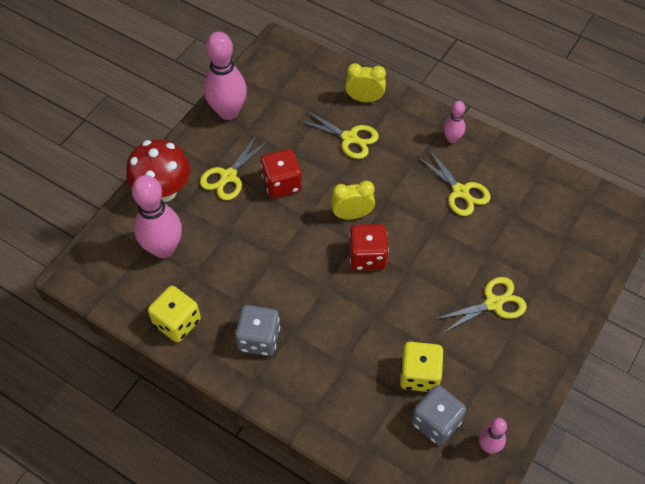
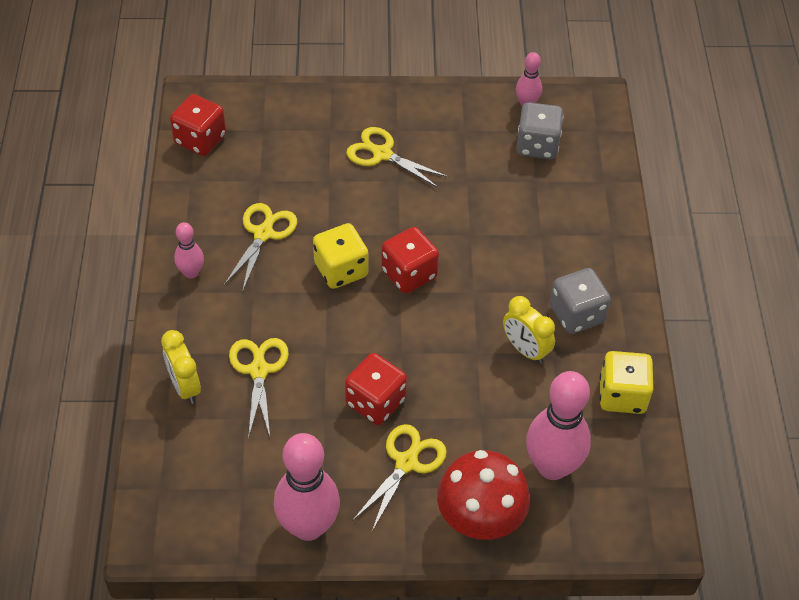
camera: 125 degrees left, 5 degrees down
yellow scissors [200,135,269,200] -> yellow scissors turned 60 degrees counterclockwise [352,424,447,531]
yellow clock [331,181,375,219] -> yellow clock moved to [503,296,555,364]
yellow dice [400,342,444,392] -> yellow dice moved to [313,223,368,289]
none -> red dice [170,94,226,156]

